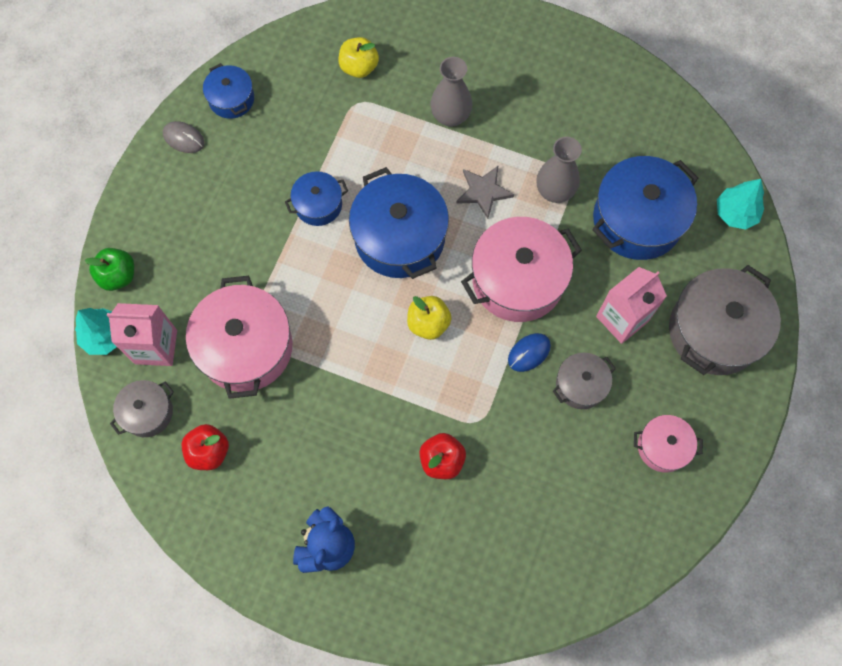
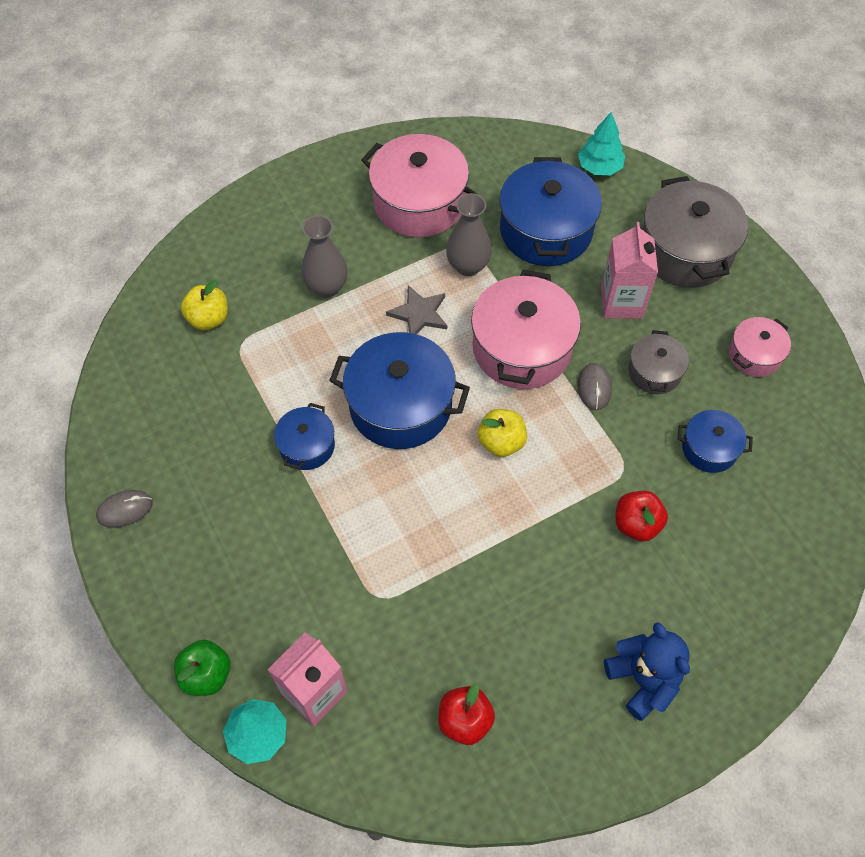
camera: 50 degrees left, 10 degrees down
grey pot [110,380,174,437] -> none
pink pot [186,276,292,399] -> pink pot moved to [361,134,478,238]
blue pot [203,63,254,119] -> blue pot moved to [678,410,753,473]
blue mouse [508,333,551,372] -> grey mouse [578,363,612,410]

